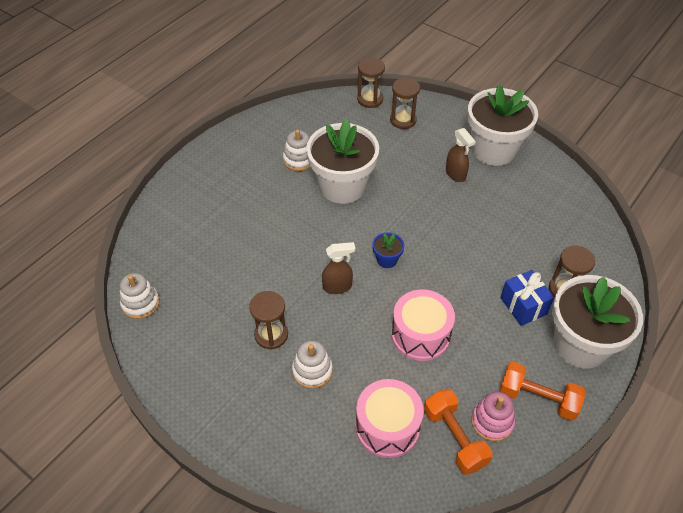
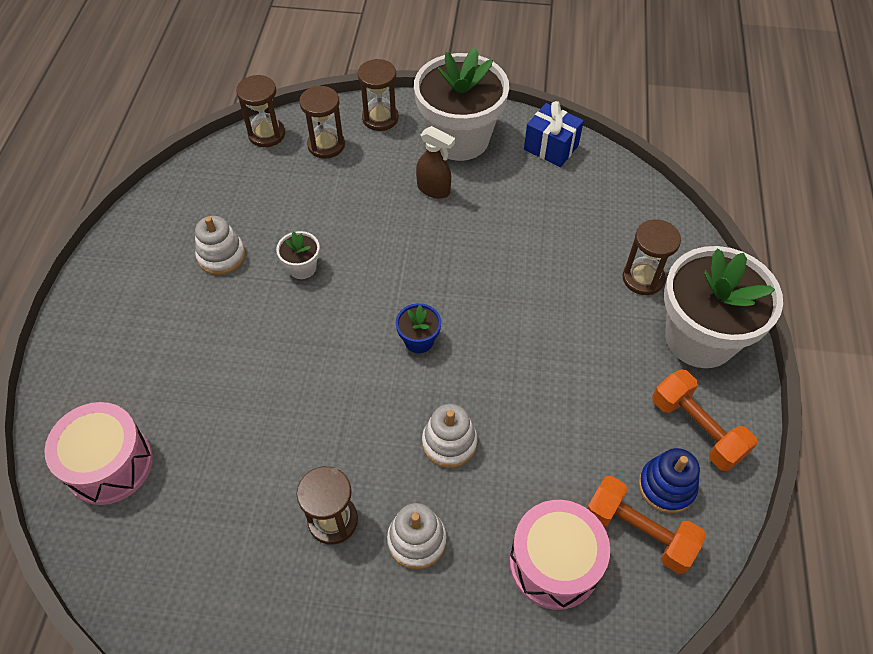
camera: 30 degrees left, 5 degrees up
white stacking toy [120,273,160,319] -> white stacking toy moved to [422,404,477,468]
white flower pot [306,119,379,204] -> white flower pot [276,231,320,279], size x0.42
brown spray bottle [322,242,355,294] -> none
pink drum [391,289,455,361] -> pink drum moved to [44,402,153,505]
pink stacking toy [471,392,515,441] -> blue stacking toy [638,448,700,514]
blue gift [500,270,554,326] -> blue gift moved to [524,101,584,167]
orange dumbbell [500,362,585,421] -> orange dumbbell turned 60 degrees clockwise [652,370,758,471]
none -> brown hourglass [358,59,399,131]

